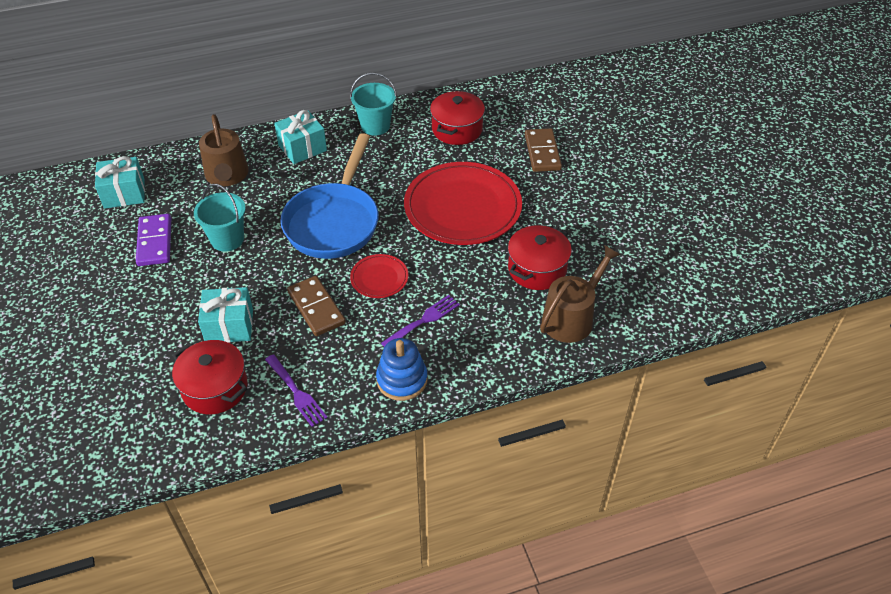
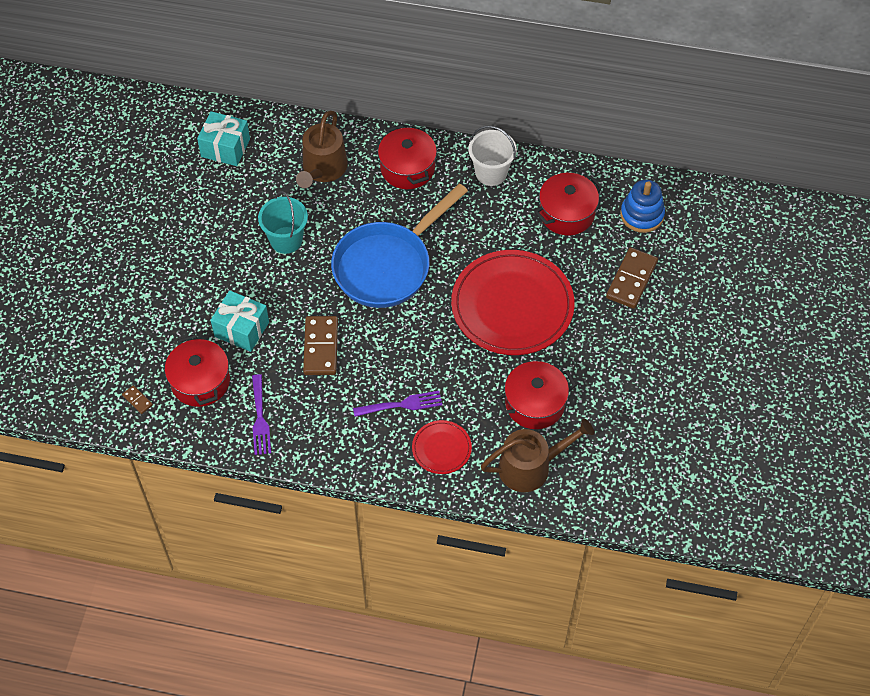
camera: 30 degrees right, 10 degrees up
purple domino [136,214,171,266] -> none
turquoise gift [274,110,327,164] -> red pot [378,124,437,189]
turquoise bucket [350,72,397,136] -> white bucket [468,126,517,186]
red plate [350,254,409,298] -> red plate moved to [412,420,472,474]
blue stacking toy [376,338,428,401] -> blue stacking toy moved to [621,180,665,233]
none -> brown domino [122,385,153,414]

